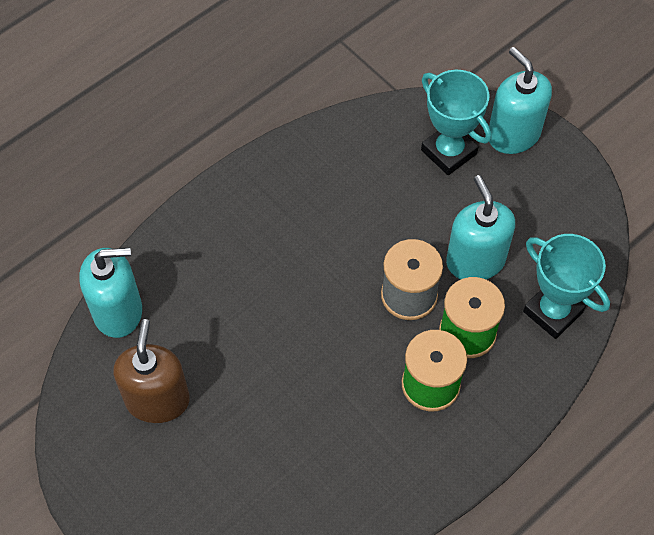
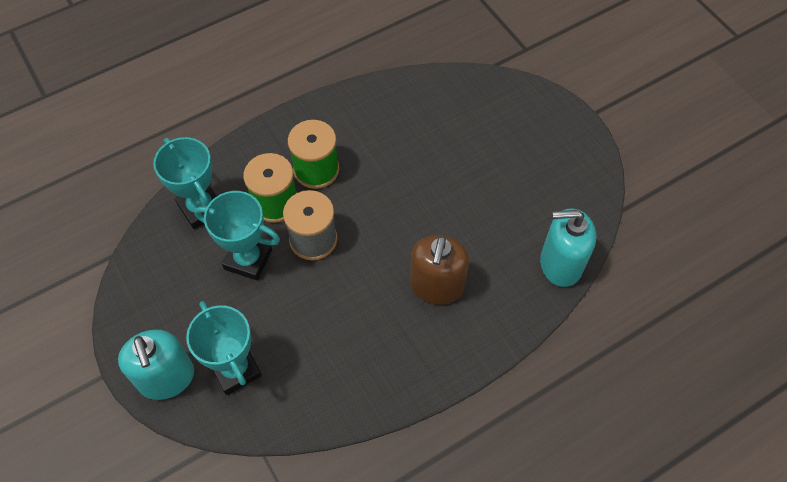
camera: 170 degrees left, 0 degrees up
brown soap dispenser [114,319,190,423] -> brown soap dispenser moved to [410,235,469,305]
turquoise soap dispenser [446,175,515,279] -> turquoise trophy [194,191,280,280]

